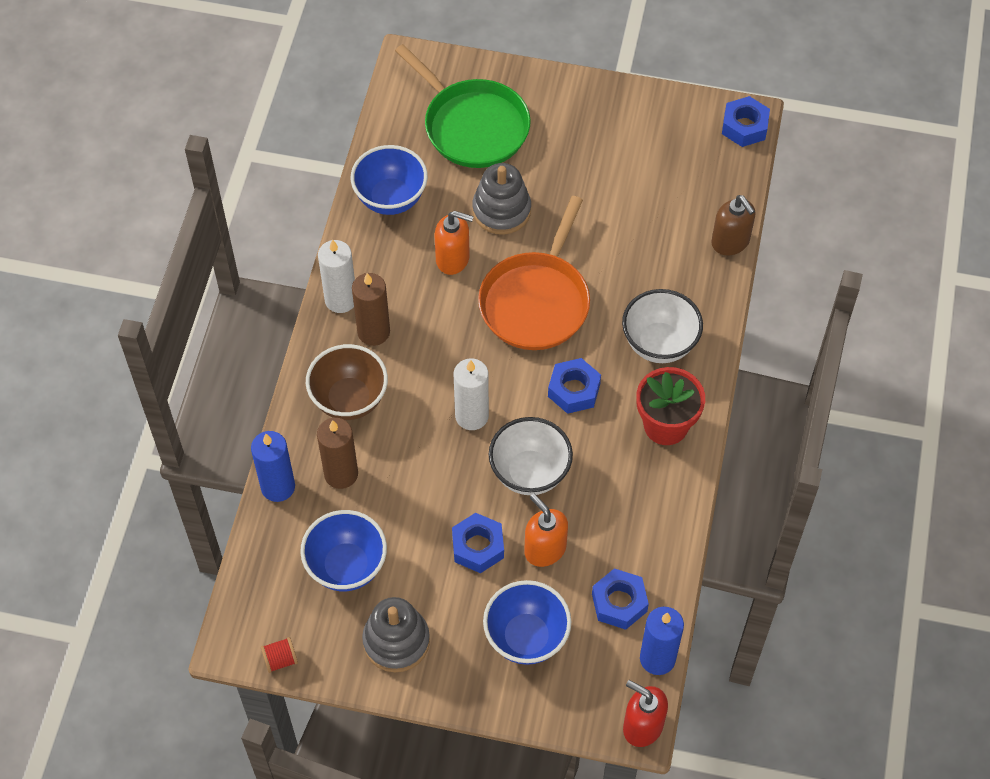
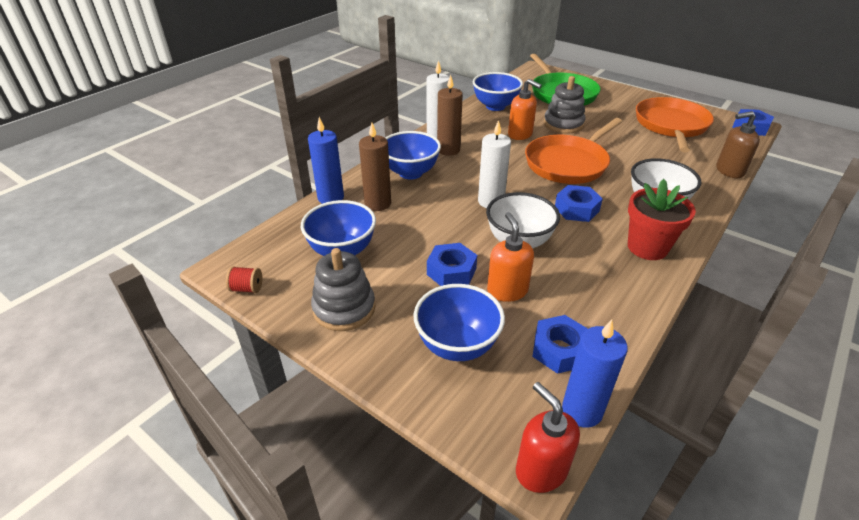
camera: 25 degrees right, 20 degrees down
brown bowl [306,344,388,420] -> blue bowl [386,131,441,180]
brown soap dispenser [711,195,755,256] -> brown soap dispenser turned 90 degrees clockwise [716,111,760,178]
none -> orange pan [636,97,714,152]

